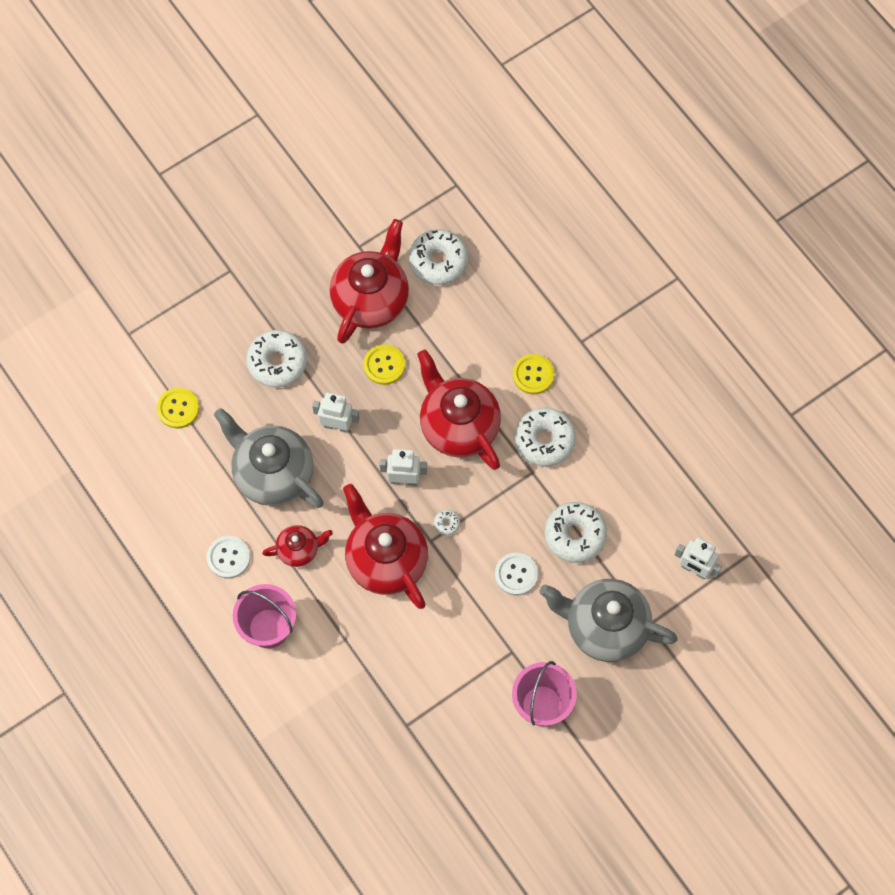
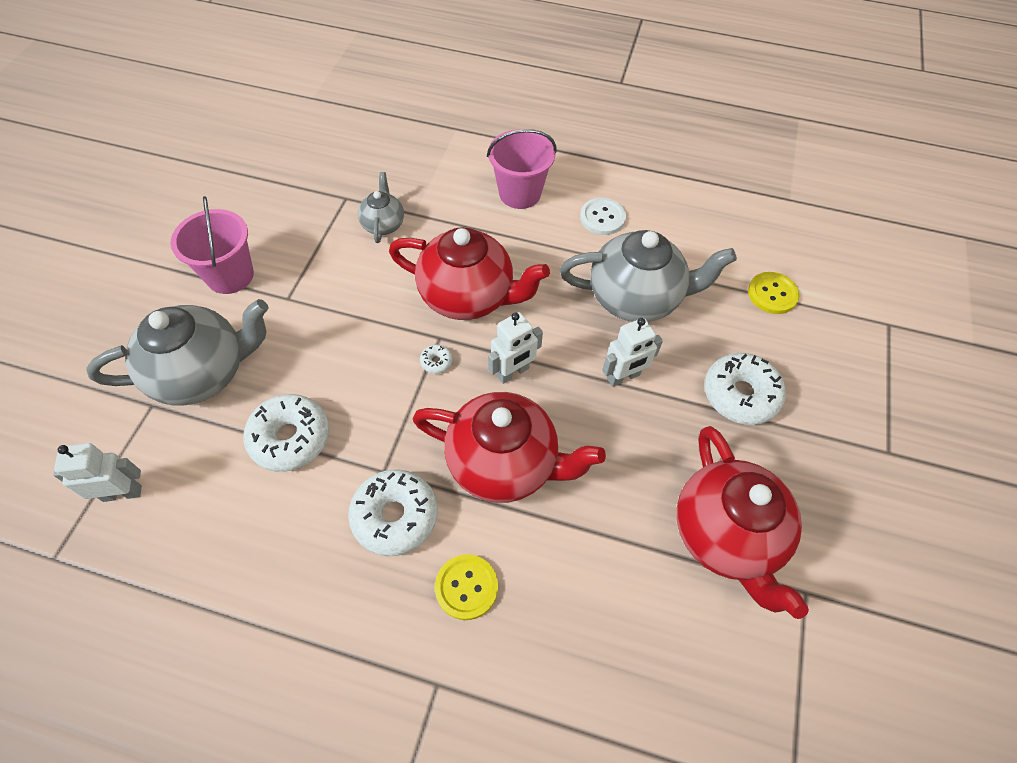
camera: 140 degrees right, 10 degrees down
red teapot [262,525,333,567] -> none
yellow button [363,344,405,385] -> none
white donut [409,229,468,285] -> none
white button [495,553,538,596] -> none
none -> grey teapot [358,172,404,243]

